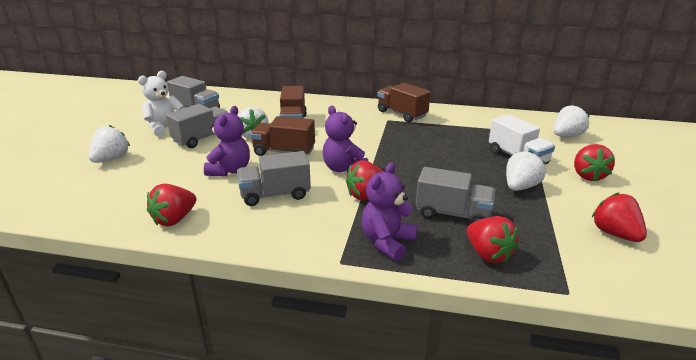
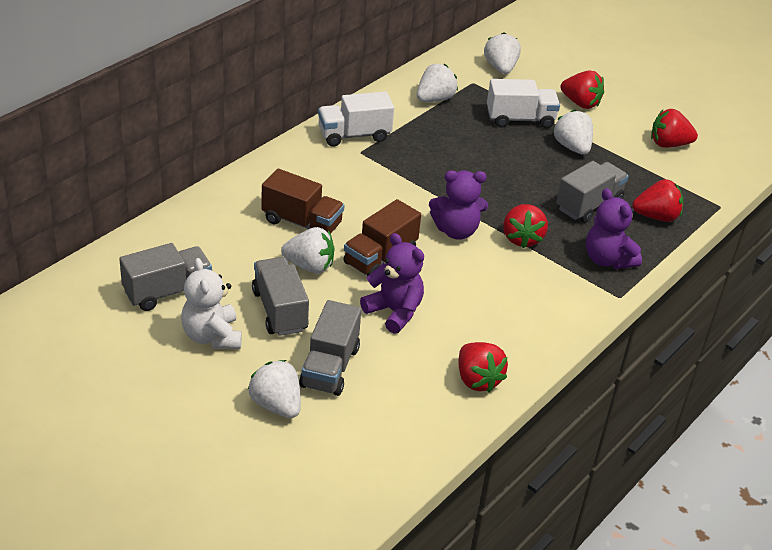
camera: 65 degrees left, 10 degrees up
grey truck [237,151,311,206] -> grey truck moved to [299,300,361,396]
brown truck [377,83,430,122] -> white truck [318,92,394,147]
none -> white strawberry [417,64,458,102]

